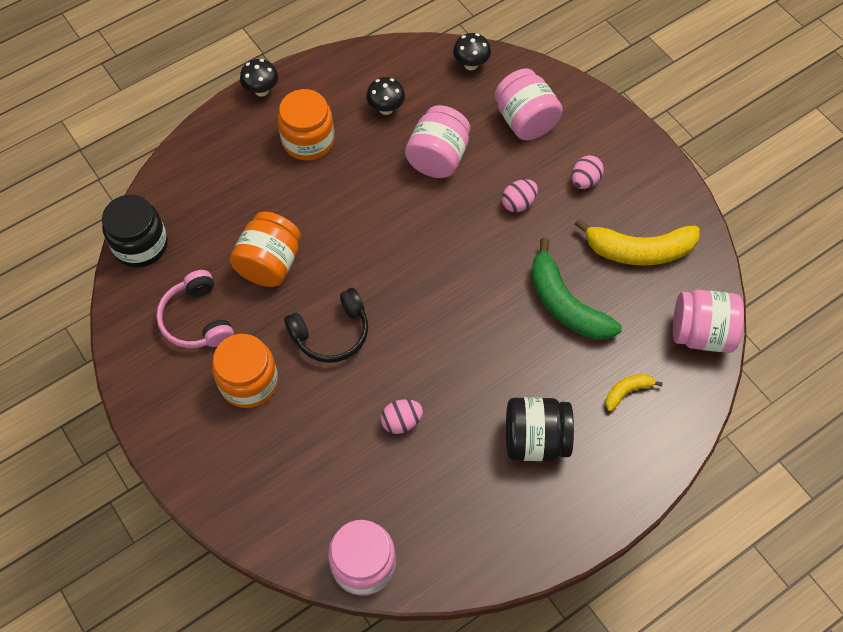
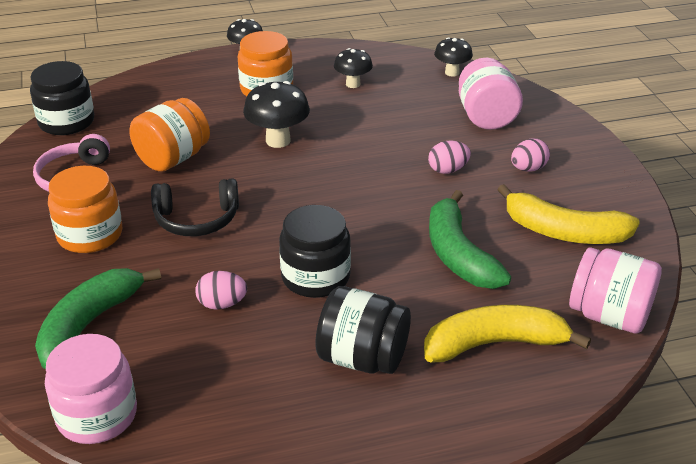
camera: 20 degrees right, 25 degrees down
pink jar [405,105,470,178] -> none
yellow banana [605,374,663,411] -> yellow banana [424,305,591,362], size x2.08
none -> green banana [35,268,161,369]
none -> black mushroom [243,81,310,148]
none -> black jar [279,205,351,298]

